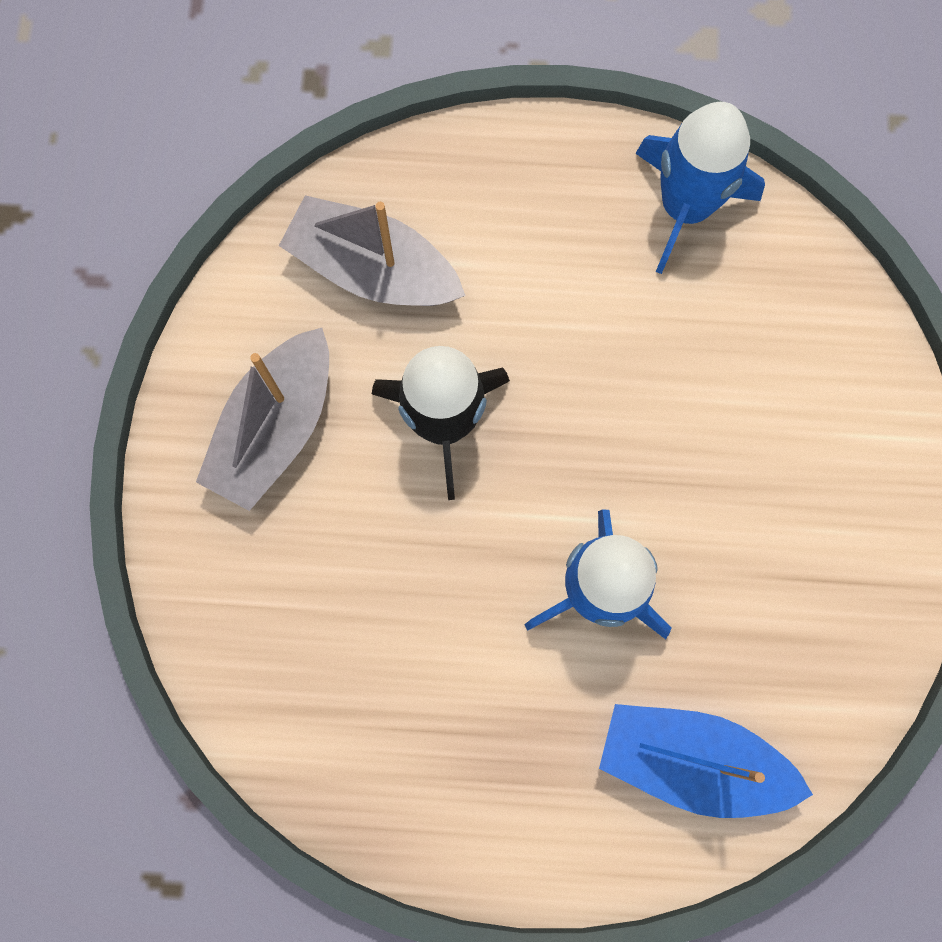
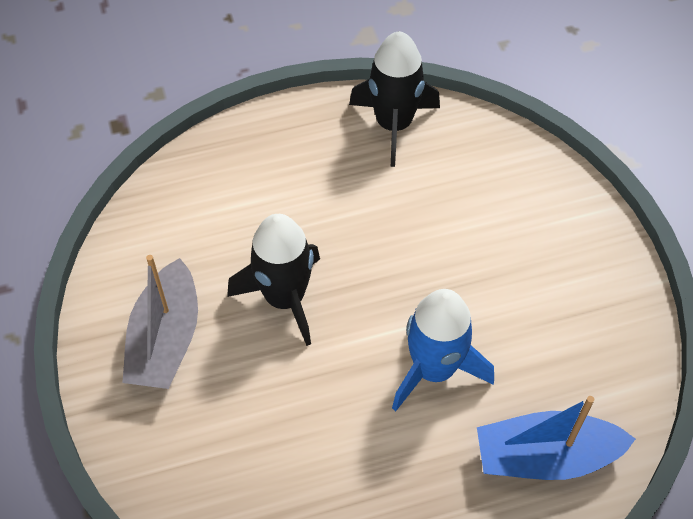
camera: 20 degrees left, 20 degrees down
grey boat [279,195,466,306] -> none
blue rocket [635,102,765,274] -> black rocket [349,31,440,167]

